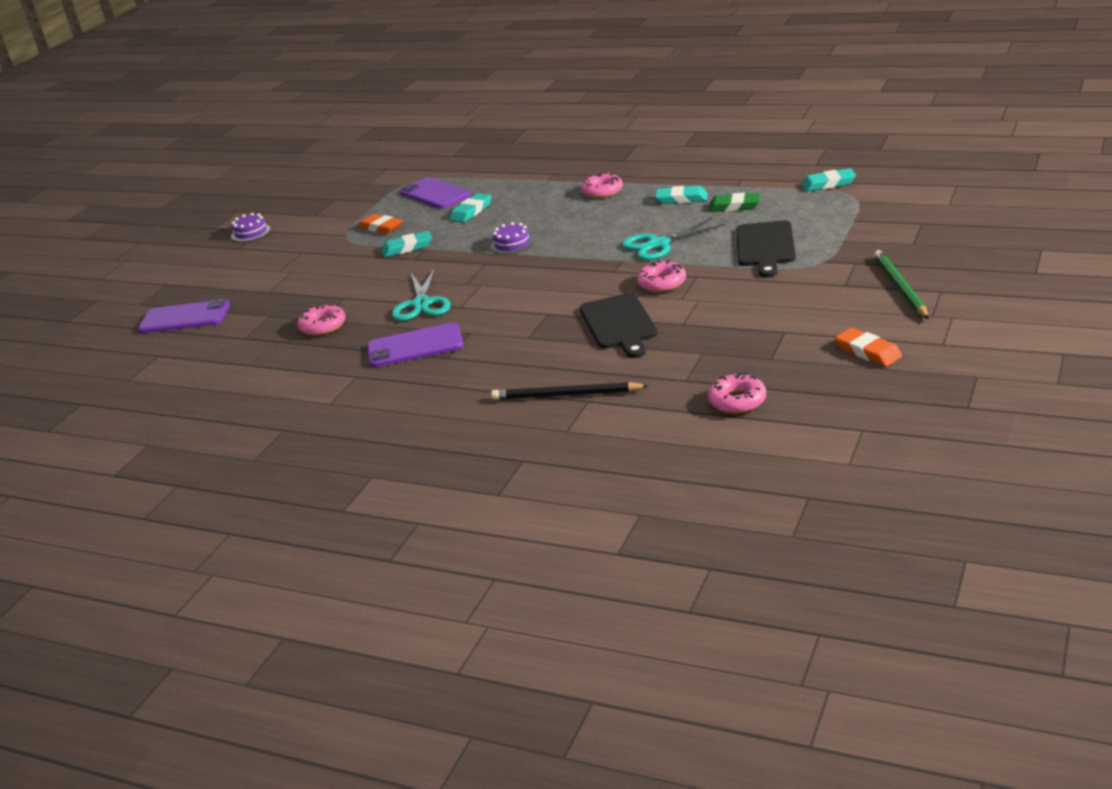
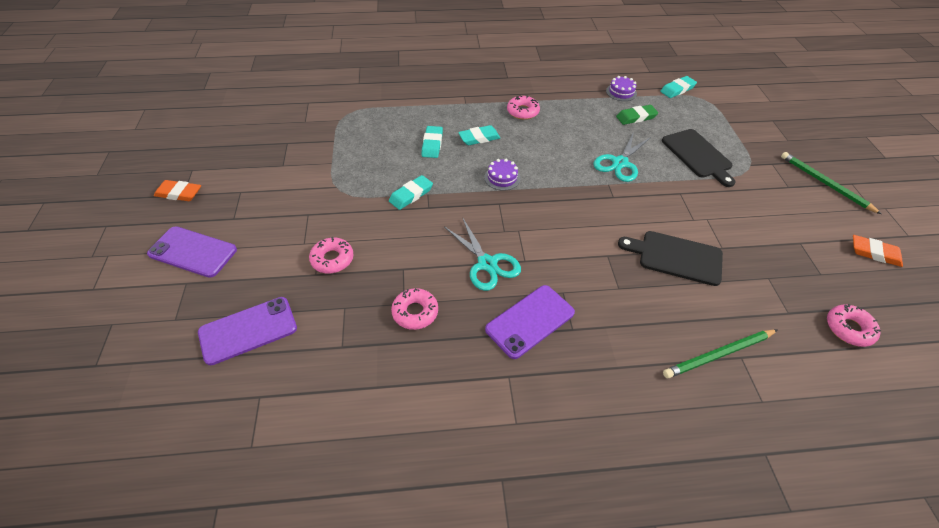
camera: 35 degrees left, 20 degrees up
purple cake [231,213,271,242] -> purple cake moved to [606,76,637,101]
orange eraser [358,214,403,234] -> orange eraser moved to [154,180,201,201]
purple phone [400,177,471,209] -> purple phone moved to [147,226,237,278]
black pencil [491,382,649,400] -> green pencil [663,330,777,379]
black cutting board [580,293,658,358] -> black cutting board turned 150 degrees clockwise [618,231,723,286]
pink donut [637,260,686,292] -> pink donut moved to [309,237,354,273]
turquoise eraser [655,186,708,204] -> turquoise eraser moved to [458,125,500,145]

